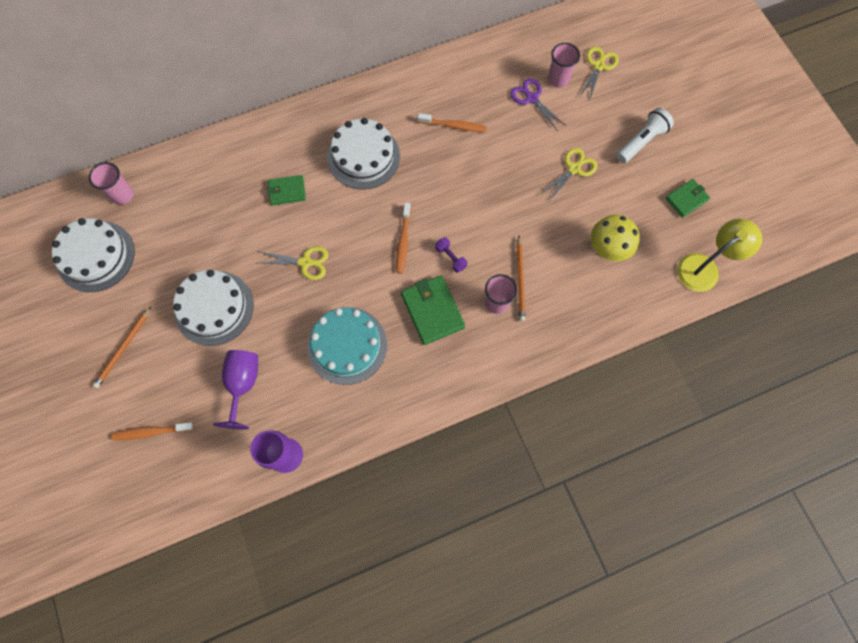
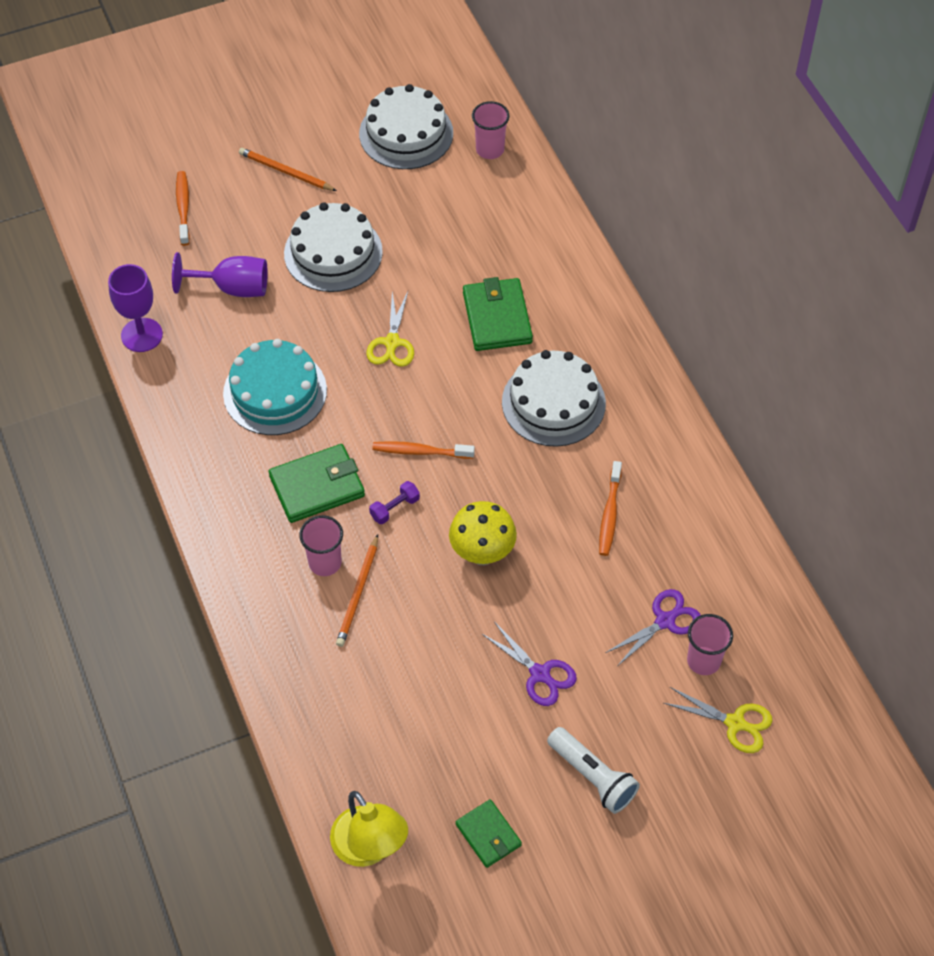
camera: 90 degrees right, 15 degrees down
green wallet [267,175,306,205] -> green wallet [463,277,533,351], size x1.60
orange pencil [517,236,525,321] -> orange pencil turned 75 degrees counterclockwise [336,534,378,647]
yellow scissors [540,148,597,201] -> purple scissors [482,623,577,706]
yellow mushroom [591,215,640,261] -> yellow mushroom moved to [449,501,517,565]

